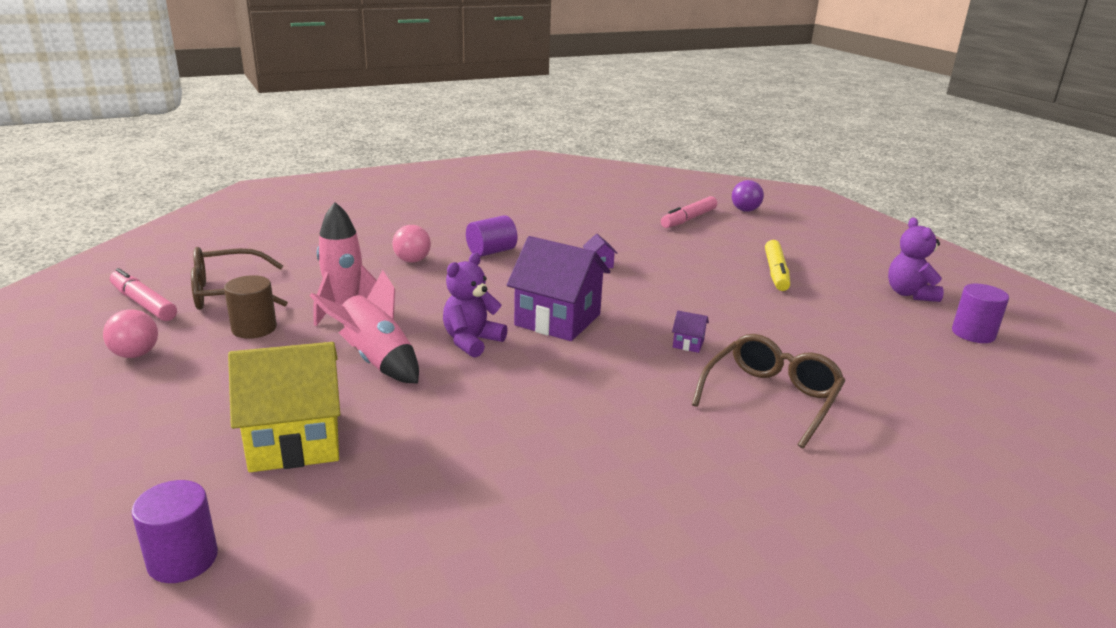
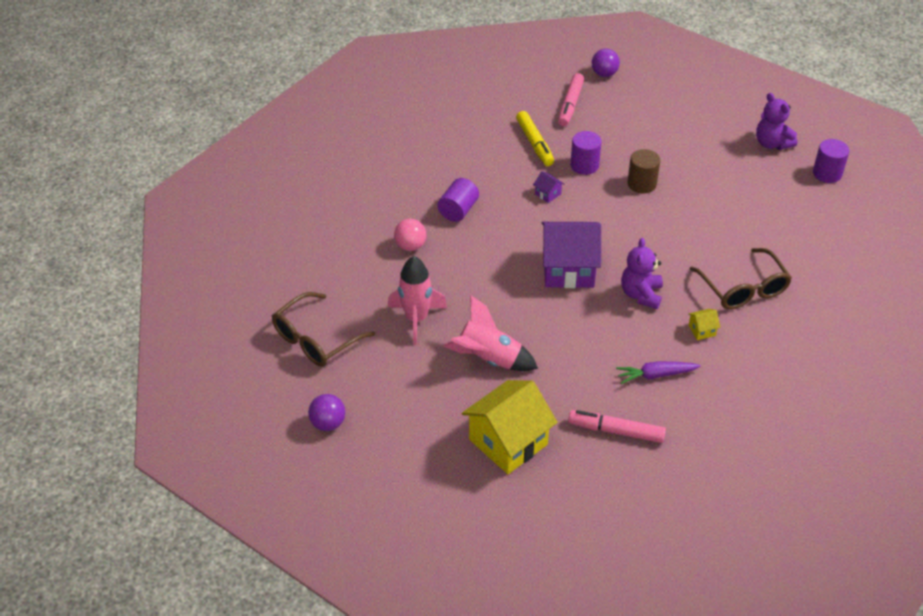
camera: 25 degrees left, 20 degrees up
pink ball [103,309,158,358] -> purple ball [308,394,345,431]
pink marker [110,268,177,321] -> pink marker moved to [568,410,666,443]
purple cylinder [131,480,218,583] -> purple cylinder moved to [570,131,602,175]
brown cylinder [224,275,277,339] -> brown cylinder moved to [627,149,660,193]
purple teddy bear [443,253,508,358] -> purple teddy bear moved to [621,238,663,309]
purple house [672,311,709,353] -> none
brown glasses [692,334,845,448] -> brown glasses turned 150 degrees clockwise [690,248,792,310]
yellow marker [765,240,790,291] -> yellow marker moved to [516,111,554,166]
none -> purple carrot [616,361,701,384]
none -> yellow house [688,309,720,340]

